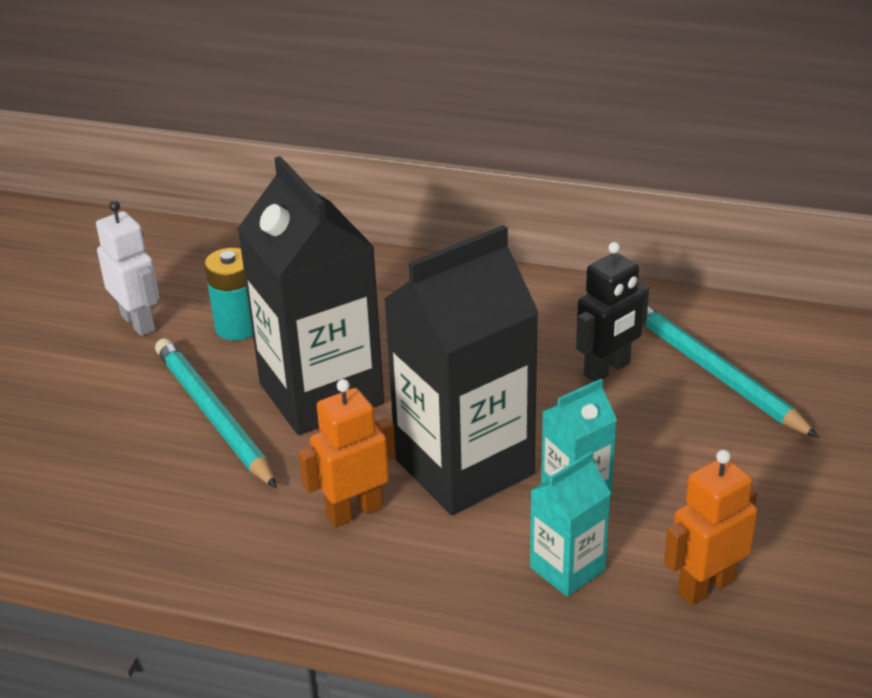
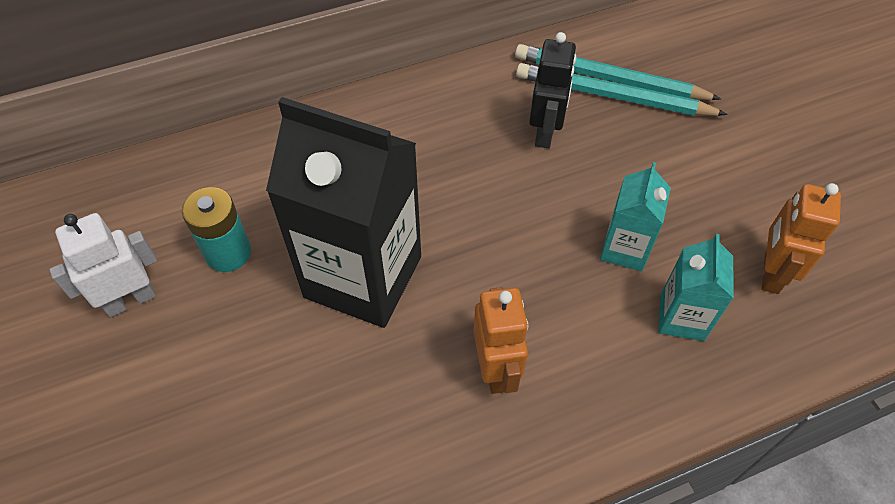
camera: 40 degrees left, 20 degrees up
white robot [96,201,159,336] -> white robot turned 45 degrees counterclockwise [49,213,157,317]
turquoise pencil [155,338,277,488] -> turquoise pencil moved to [515,44,721,100]
orange robot [298,379,396,527] -> orange robot turned 150 degrees clockwise [473,287,528,394]
black carton [384,225,539,515] -> none

